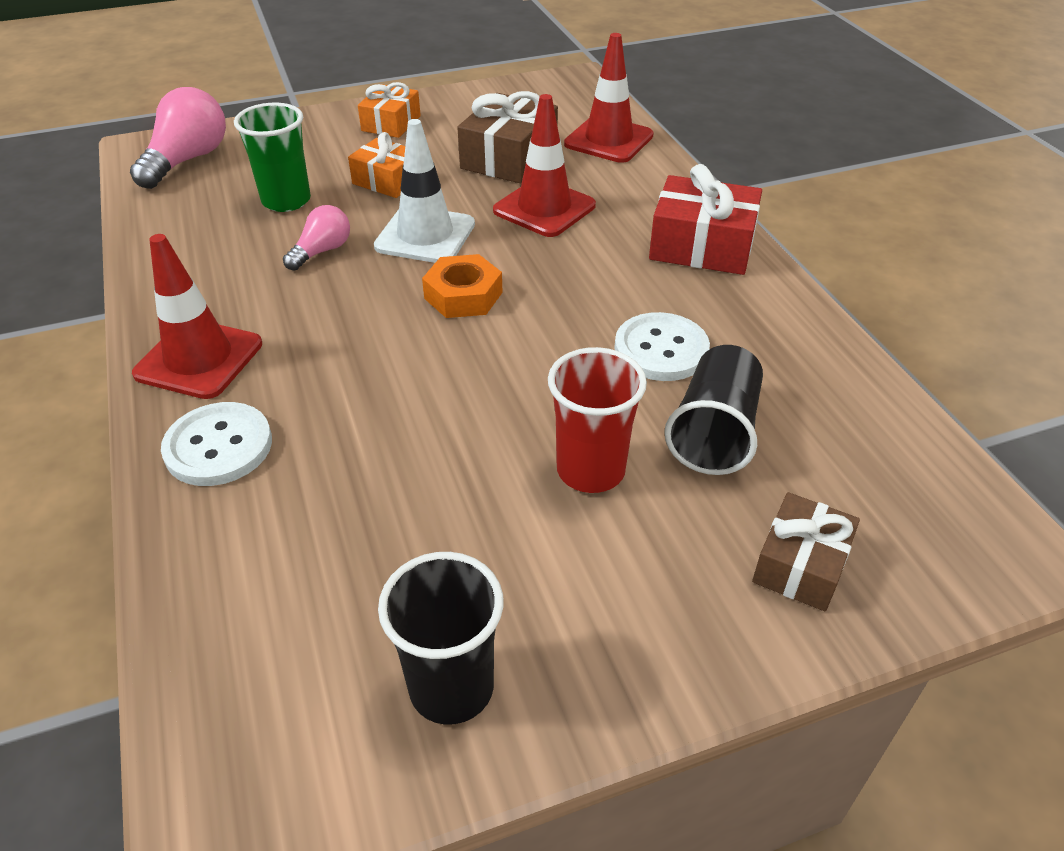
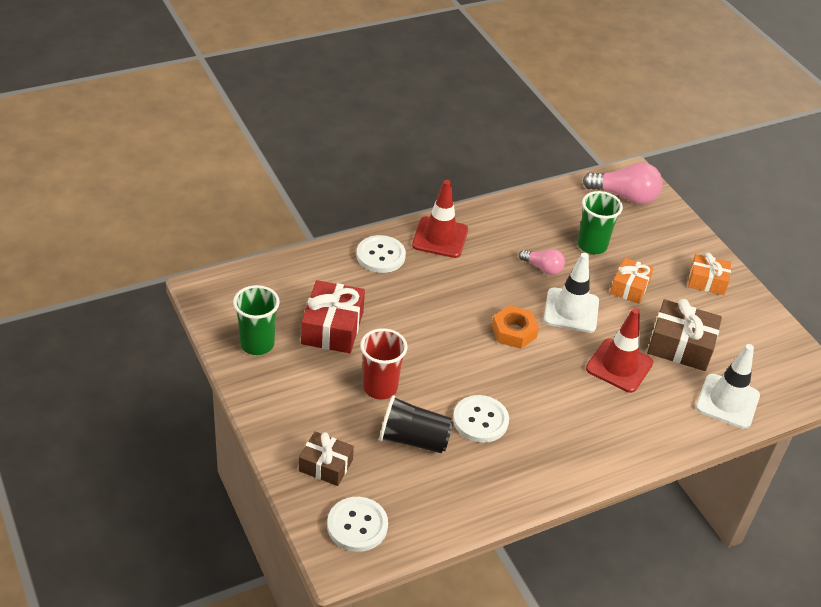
camera: 80 degrees right, 0 degrees up
black cup [378,552,503,725] -> green cup [233,285,280,355]
red traffic cone [564,33,654,163] -> white traffic cone [696,344,760,429]
red gift [649,164,762,275] -> red gift moved to [301,280,365,353]
none -> white button [327,497,388,552]

